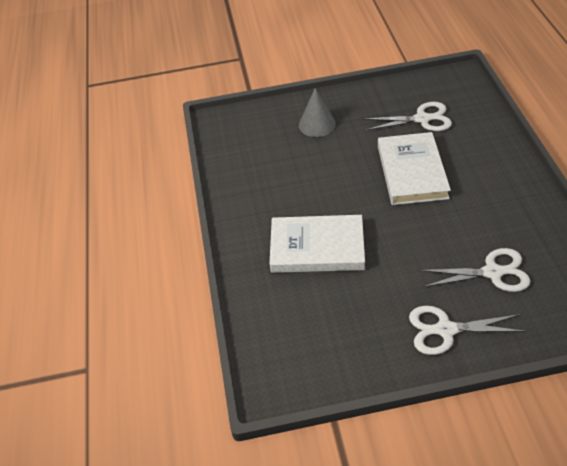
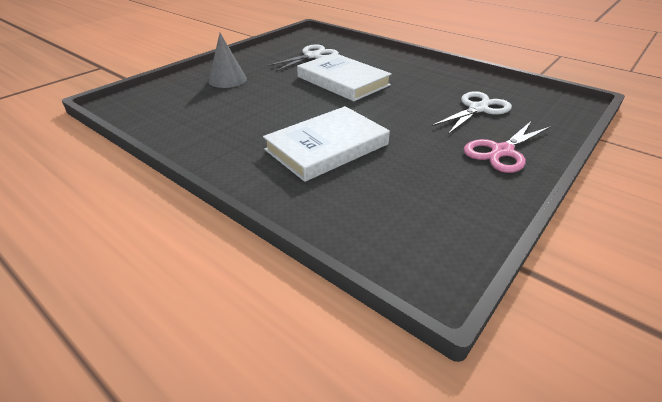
camera: 45 degrees left, 10 degrees down
white scissors [409,306,526,355] -> pink scissors [464,121,551,173]

